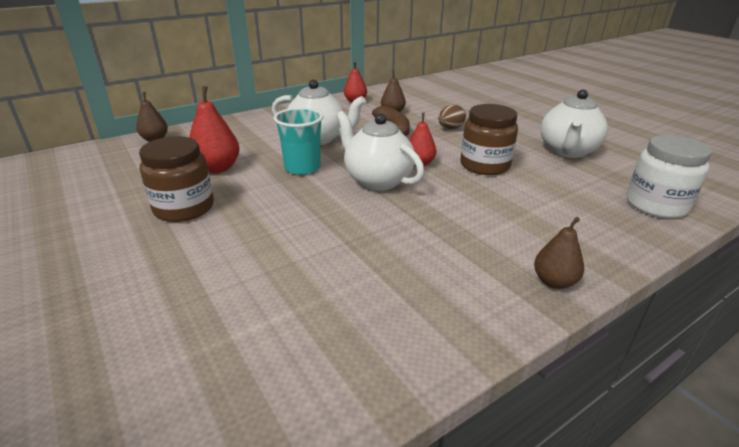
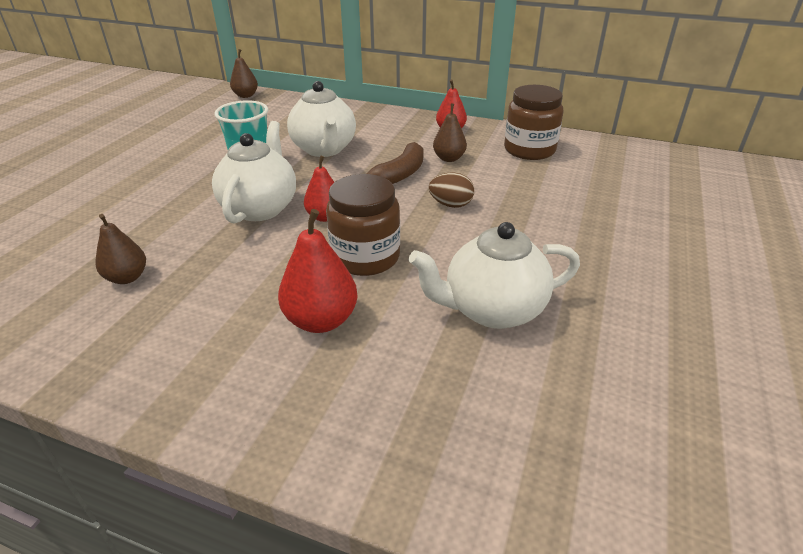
camera: 55 degrees right, 5 degrees up
brown jar [139,136,214,222] -> brown jar moved to [504,85,563,160]
red pear [189,86,240,173] -> red pear moved to [278,209,358,333]
brown pear [534,217,584,289] -> brown pear moved to [95,214,146,284]
white jar [626,135,712,218] -> none

